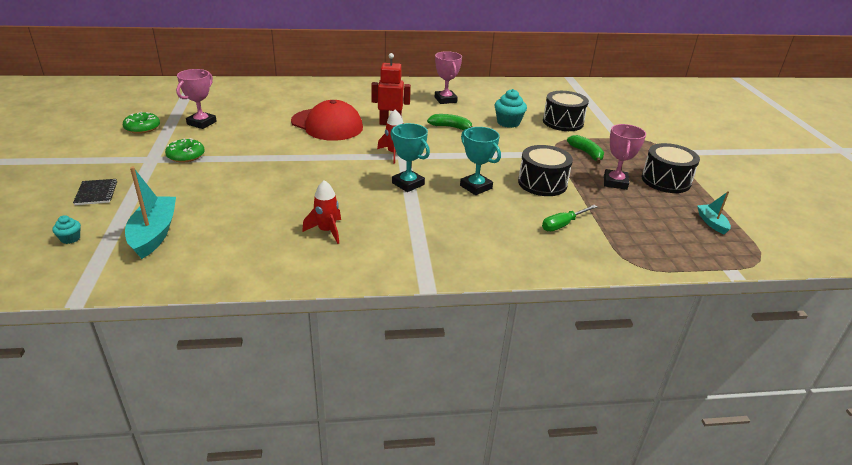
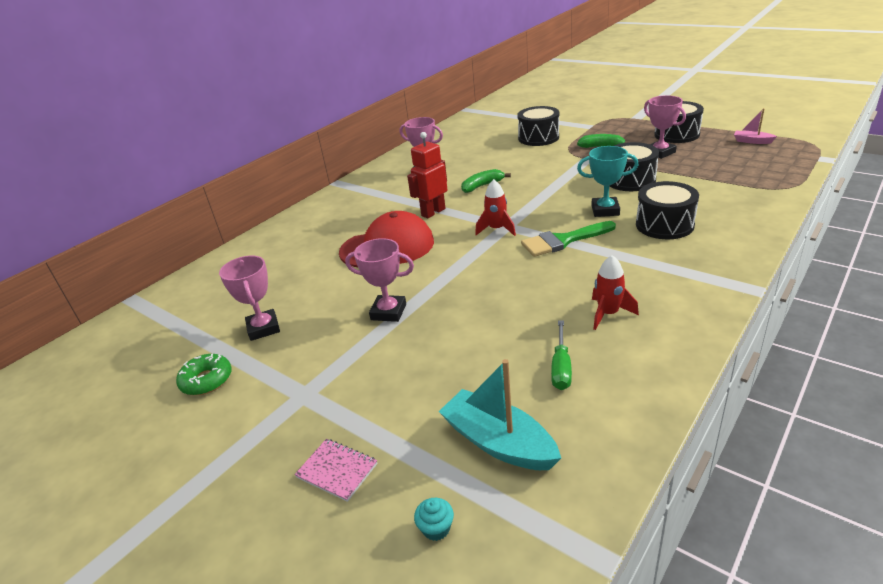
camera: 40 degrees left, 0 degrees up
black notebook [73,179,117,205] -> pink notebook [294,439,377,502]
green donut [165,138,205,163] -> none
turquoise trophy [391,123,430,192] -> green brush [521,221,616,257]
turquoise cupcake [494,89,527,128] -> none
green screwdriver [542,205,598,231] -> green screwdriver moved to [551,320,572,390]
turquoise boat [697,191,731,234] -> pink boat [734,108,777,144]
none -> pink trophy [345,238,414,322]
none -> black drum [636,181,699,239]

